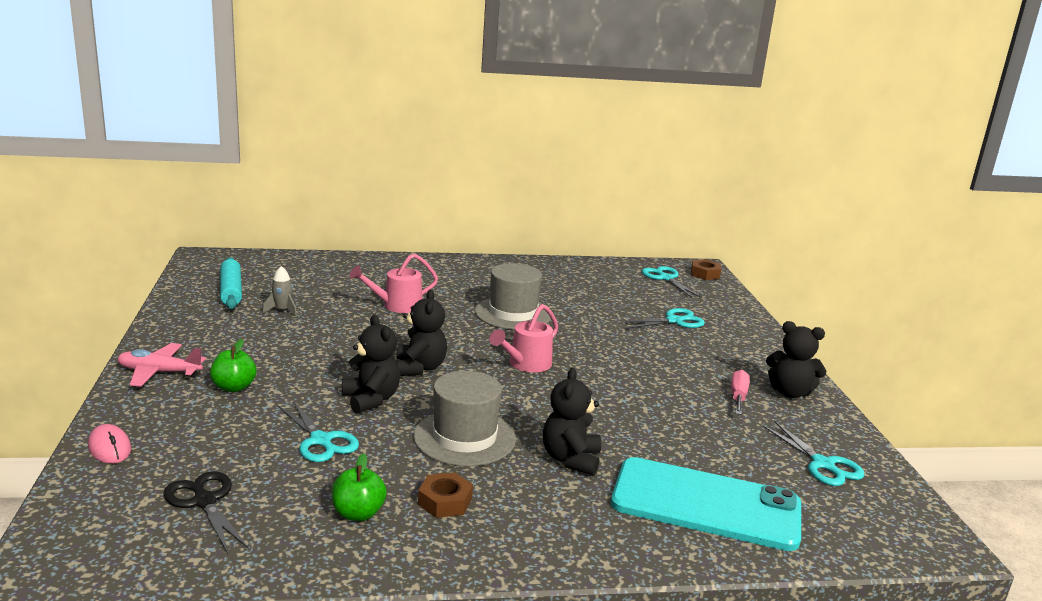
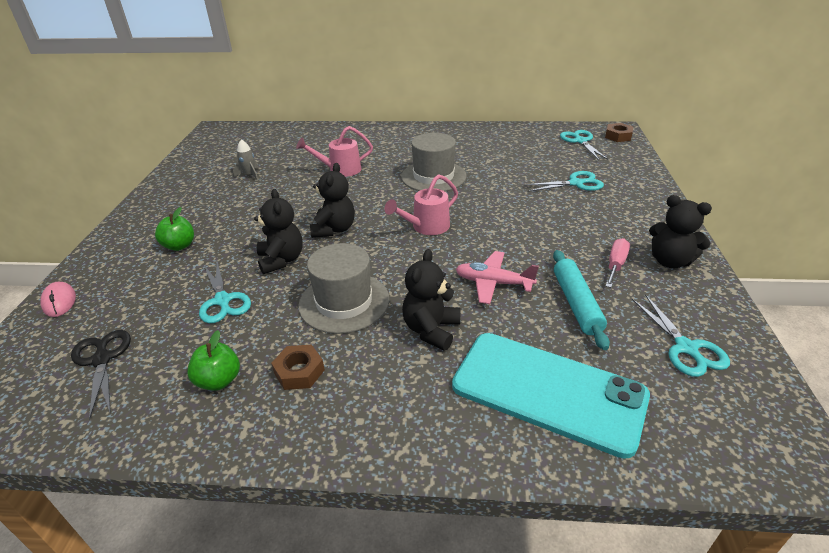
camera: 15 degrees right, 15 degrees up
pink plane [117,343,206,387] -> pink plane moved to [456,251,539,304]
turquoise rolling pin [220,257,242,309] -> turquoise rolling pin moved to [553,250,610,350]

